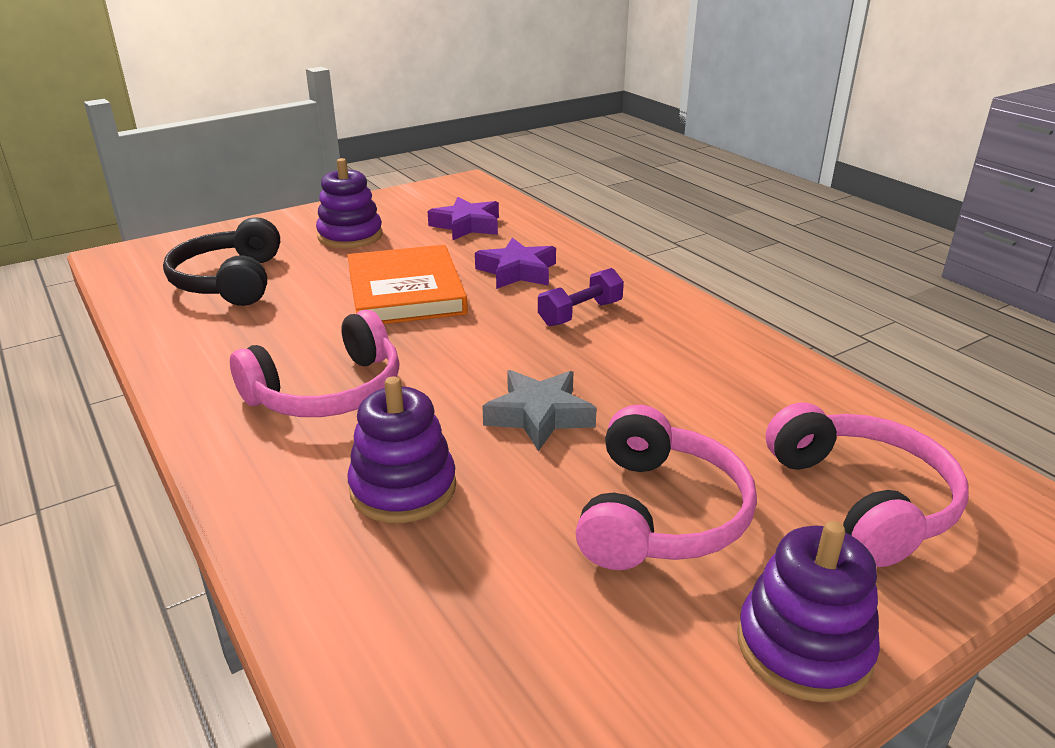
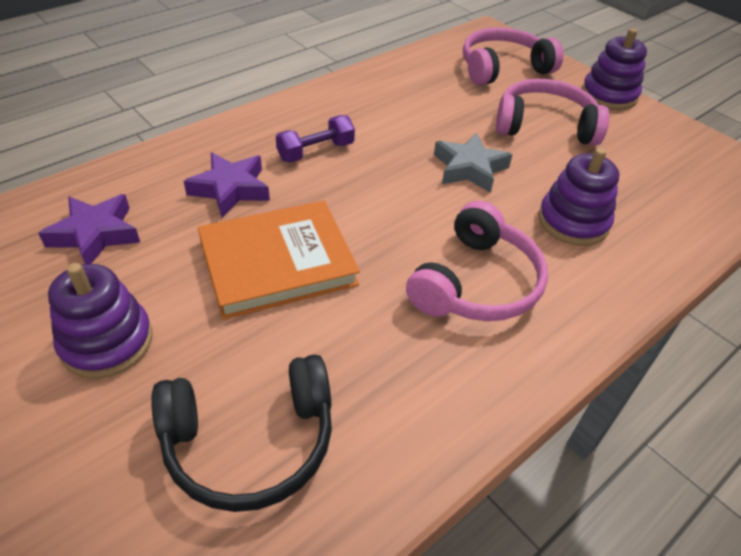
camera: 100 degrees left, 15 degrees up
pink headphones [230,310,400,417] -> pink headphones turned 75 degrees clockwise [406,201,548,321]
purple dumbbell [538,268,624,326] -> purple dumbbell turned 75 degrees counterclockwise [276,115,355,163]

